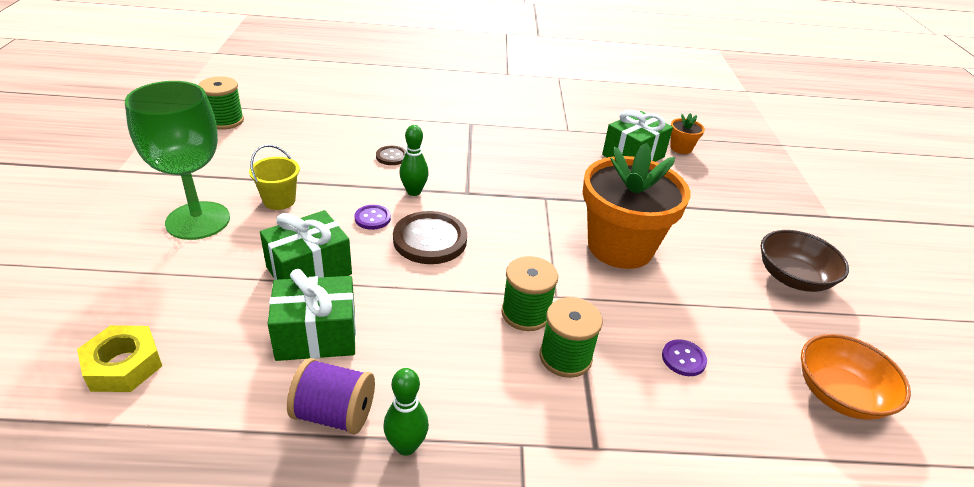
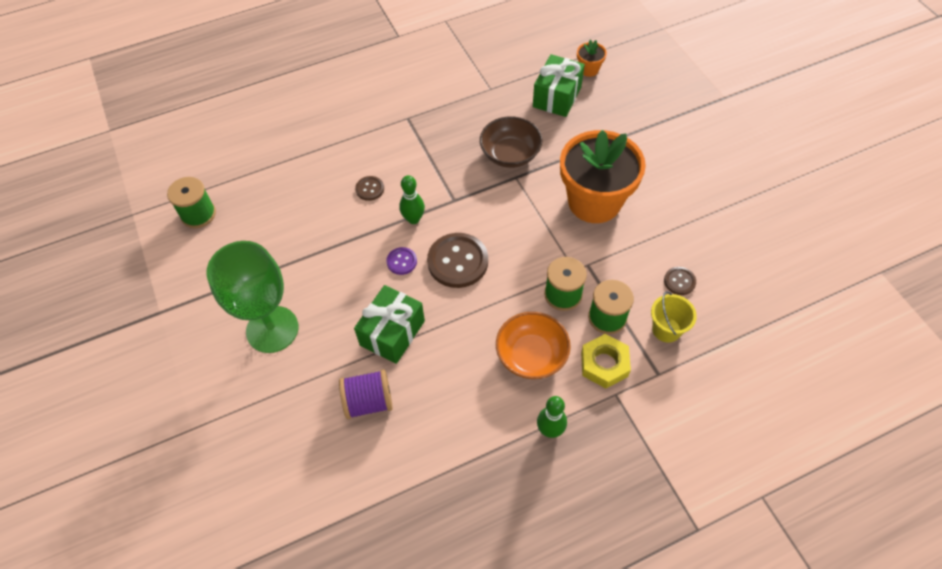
camera: 20 degrees left, 20 degrees up
yellow nut [77,325,162,392] -> yellow nut moved to [581,334,631,388]
yellow bucket [249,145,300,210] -> yellow bucket moved to [651,291,697,343]
green gift [267,269,356,361] -> none
purple spool [287,358,375,434] -> purple spool moved to [339,369,393,419]
purple button [662,339,707,376] -> brown button [664,267,696,295]
brown bowl [761,230,849,292] -> brown bowl moved to [480,116,543,168]
orange bowl [801,334,911,420] -> orange bowl moved to [496,312,571,379]

